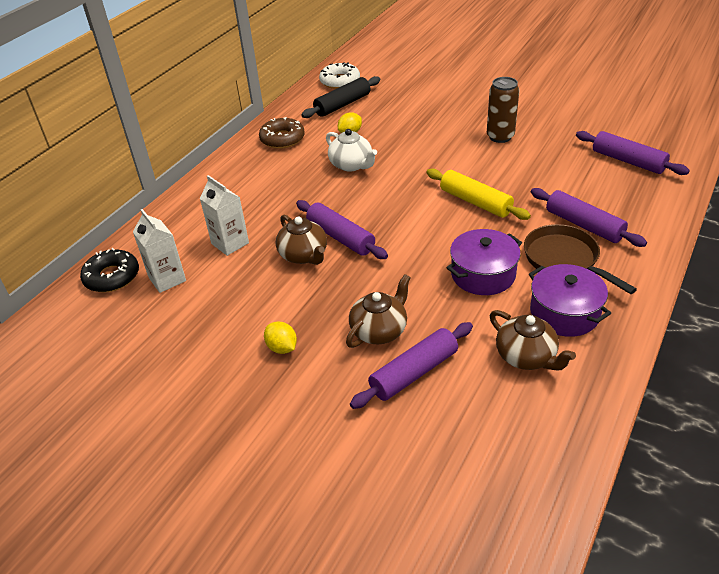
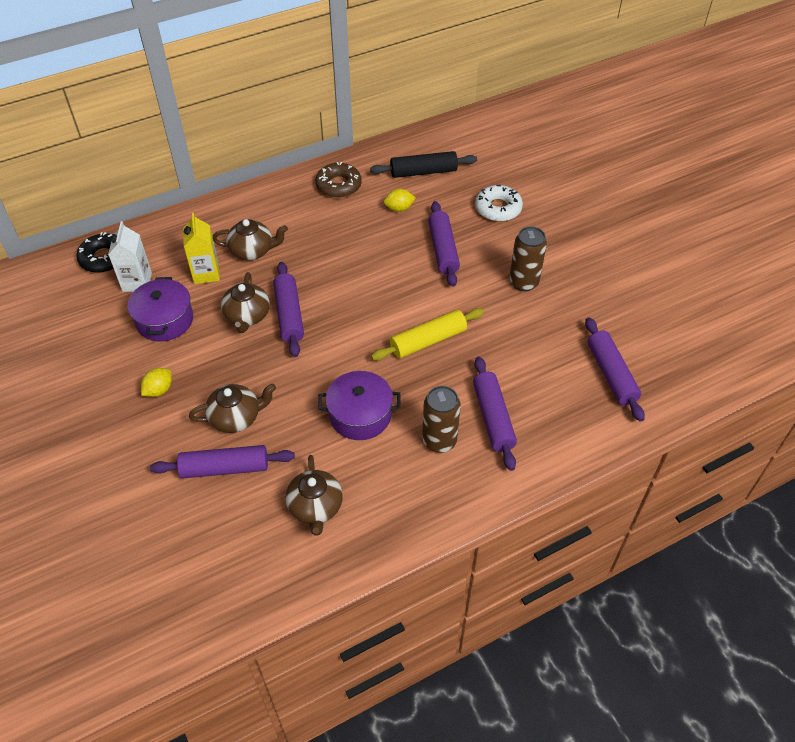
camera: 30 degrees right, 10 degrees up
white carton [200,175,249,256] -> yellow carton [183,213,220,284]
yellow lemon [264,321,297,354] -> yellow lemon turned 45 degrees clockwise [141,368,172,397]
white donut [319,62,360,89] -> white donut moved to [475,185,523,222]
white teapot [326,129,377,172] -> none
yellow rolling pin [426,169,531,220] -> yellow rolling pin turned 75 degrees clockwise [371,308,484,361]
brown pan [524,224,637,294] -> brown can [422,386,461,453]
purple pot [529,264,611,337] -> purple pot moved to [128,277,193,341]
none -> brown teapot [213,219,288,260]
none -> purple rolling pin [428,201,460,287]

